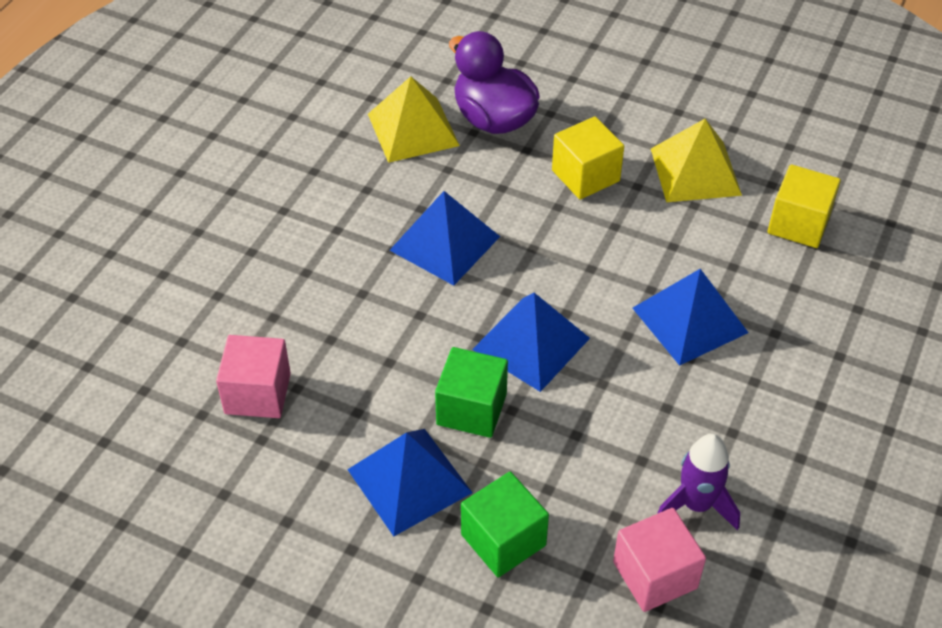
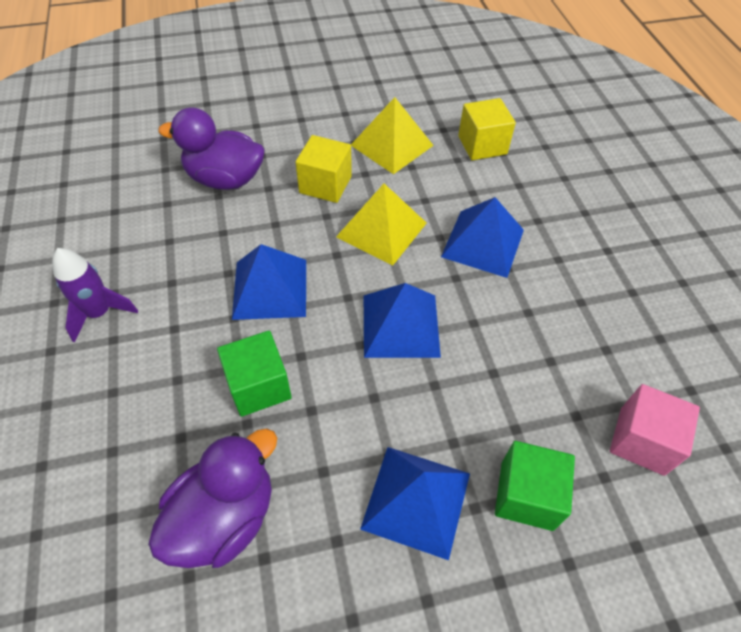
camera: 40 degrees left, 5 degrees up
pink cube [216,335,291,418] -> purple duck [148,428,277,568]
yellow pyramid [368,76,460,163] -> yellow pyramid moved to [336,184,427,266]
green cube [435,347,508,438] -> green cube moved to [217,331,292,417]
purple rocket [657,434,740,530] -> purple rocket moved to [52,248,138,342]

